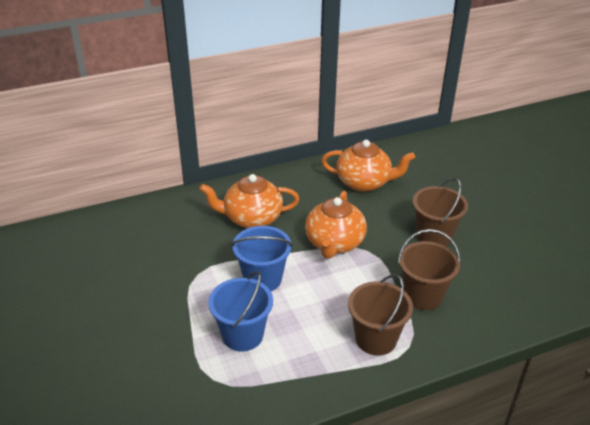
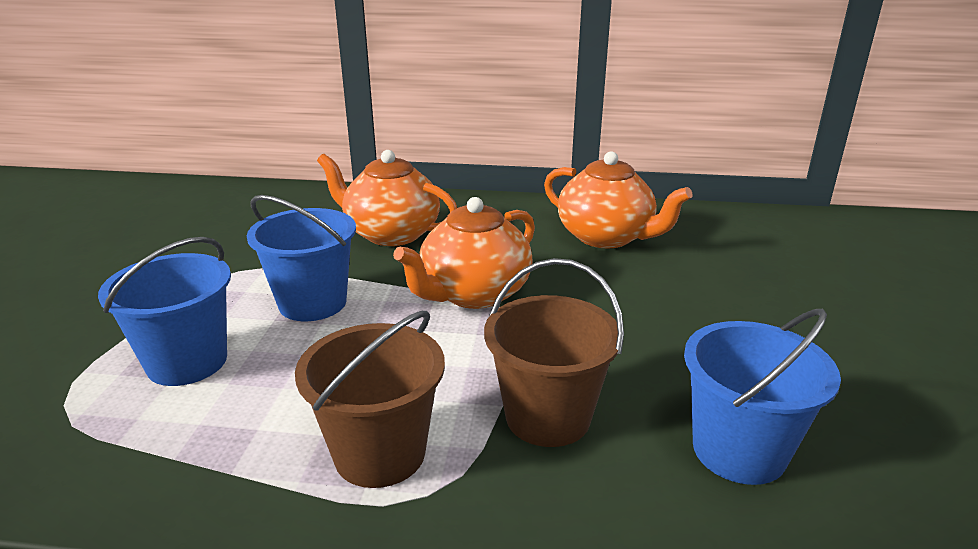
camera: 30 degrees right, 10 degrees down
brown bucket [412,178,468,246] -> none
none -> blue bucket [684,309,841,485]

